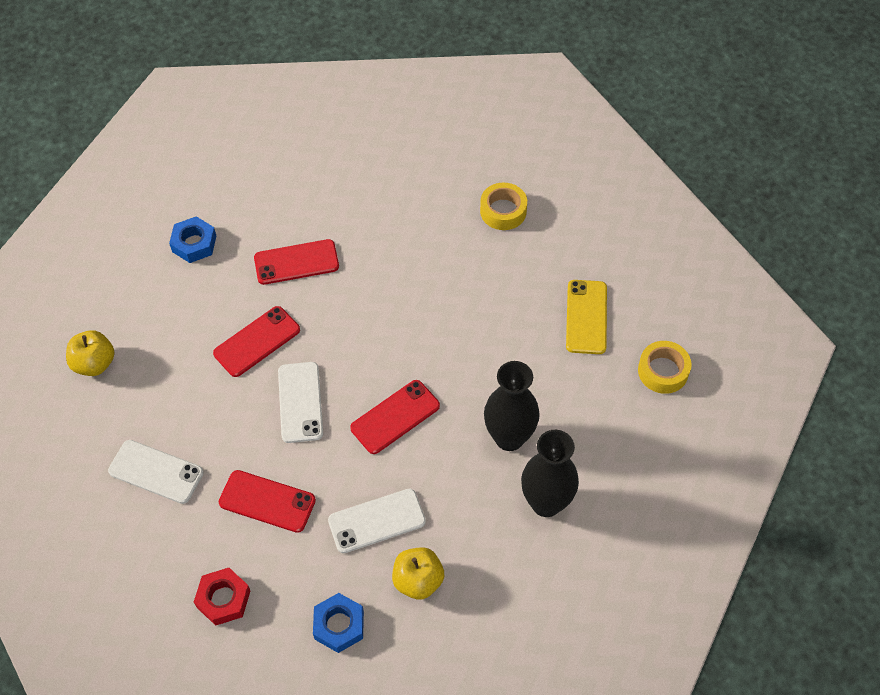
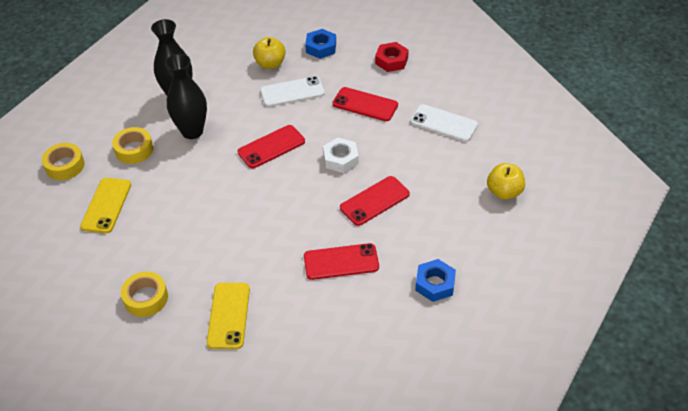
camera: 175 degrees left, 10 degrees down
white phone [278,362,323,443] -> white nut [323,138,359,173]
none -> yellow tape [112,127,153,164]
none -> yellow phone [207,283,250,349]

